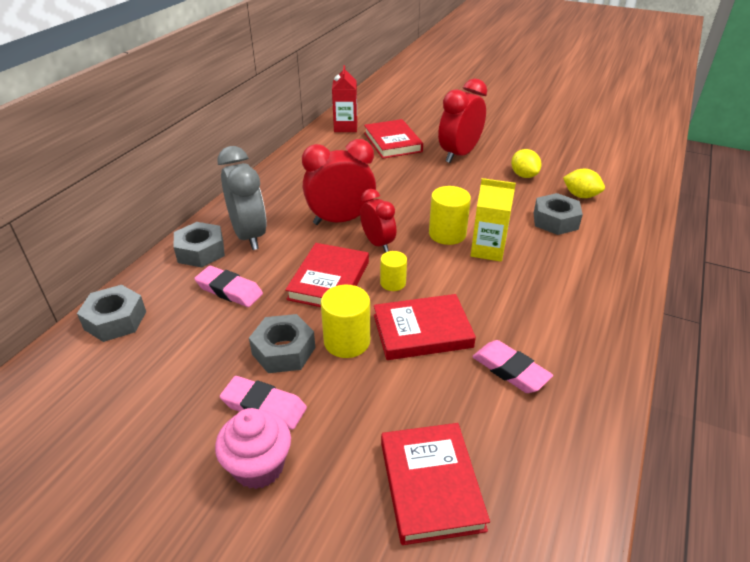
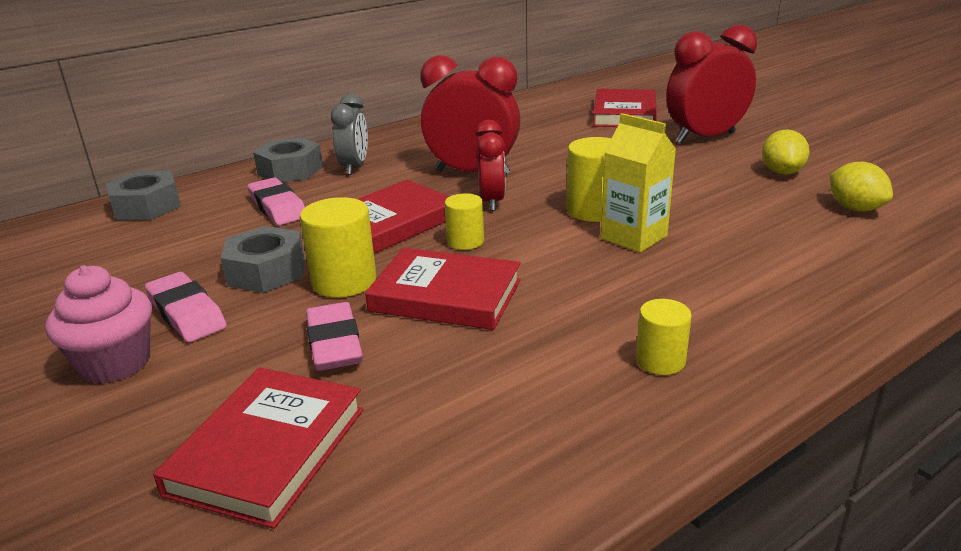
camera: 30 degrees right, 10 degrees down
grey clock [217,146,267,250] -> grey clock [331,94,368,175], size x0.62
red carton [332,65,357,132] -> none
pink eraser [472,340,553,393] -> pink eraser moved to [306,302,363,371]
grey nut [534,193,583,235] -> none
none -> yellow cylinder [636,299,692,375]

